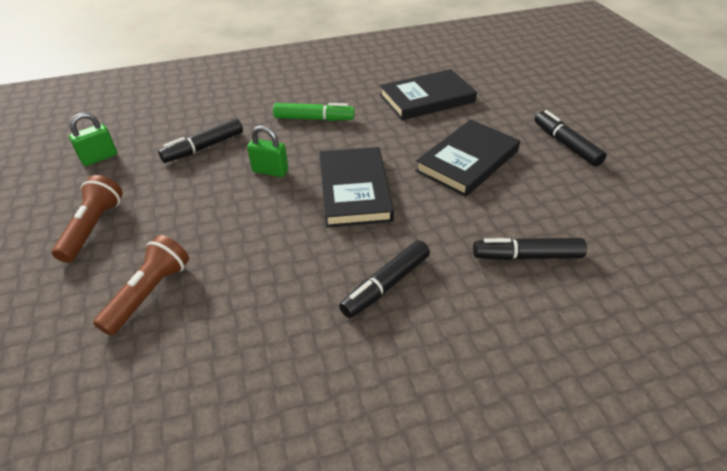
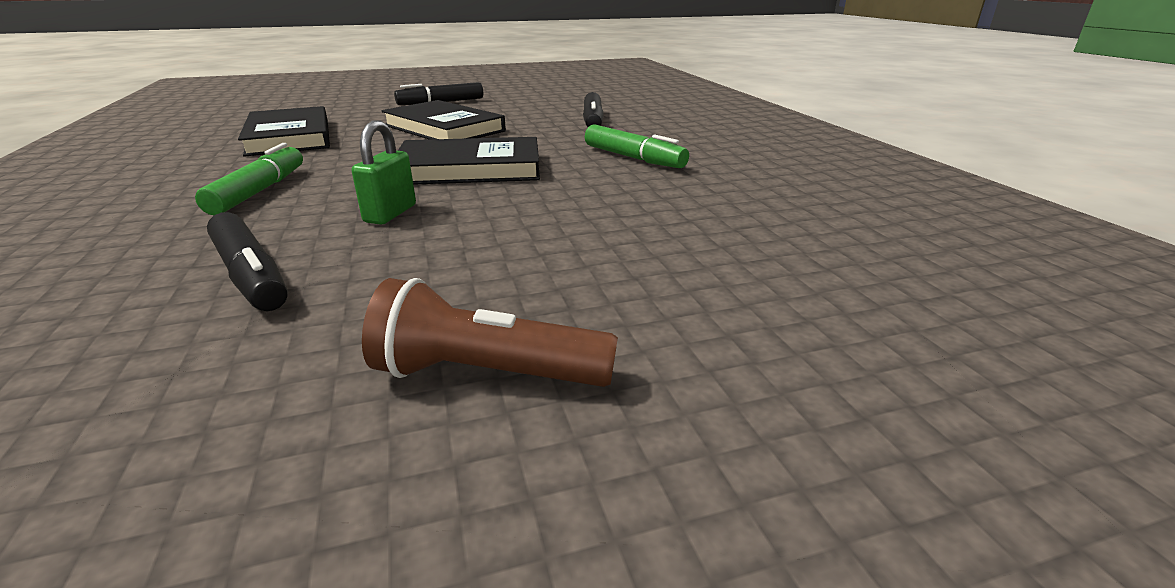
camera: 90 degrees left, 15 degrees down
green padlock [69,112,117,166] -> none
brown flashlight [93,235,189,336] -> none
black marker [339,240,430,318] -> green marker [585,125,689,168]

